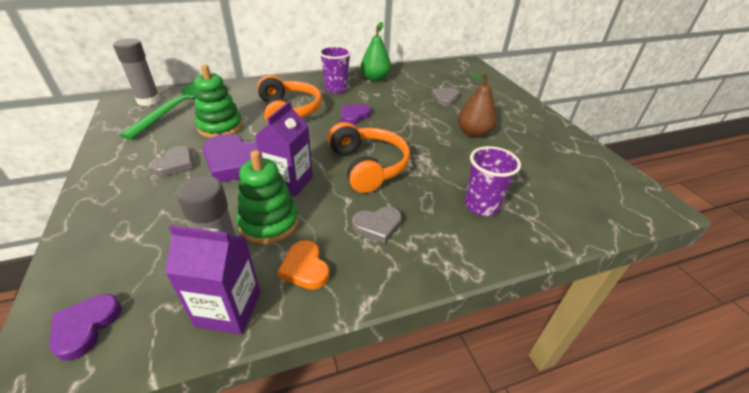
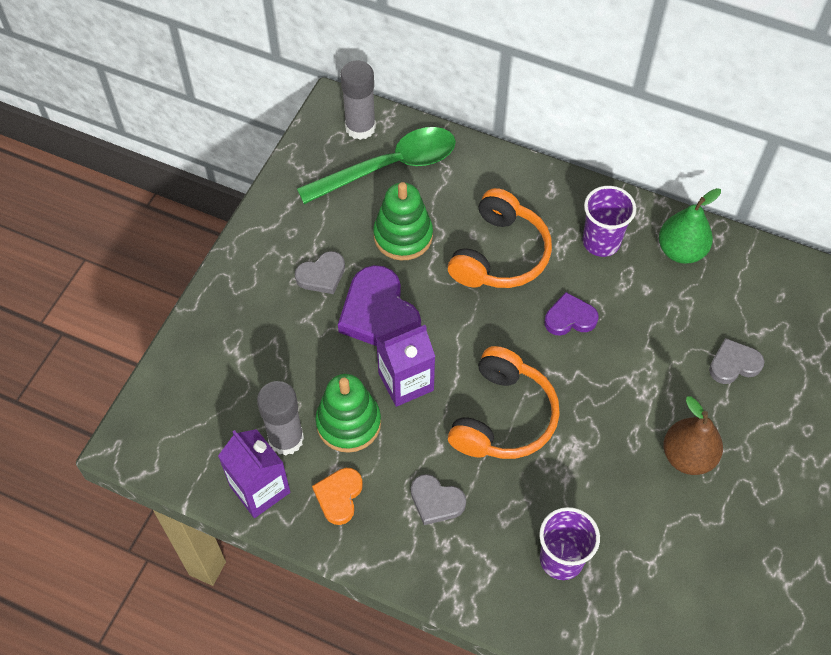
camera: 45 degrees right, 20 degrees up
purple heart [49,294,122,361] -> none

